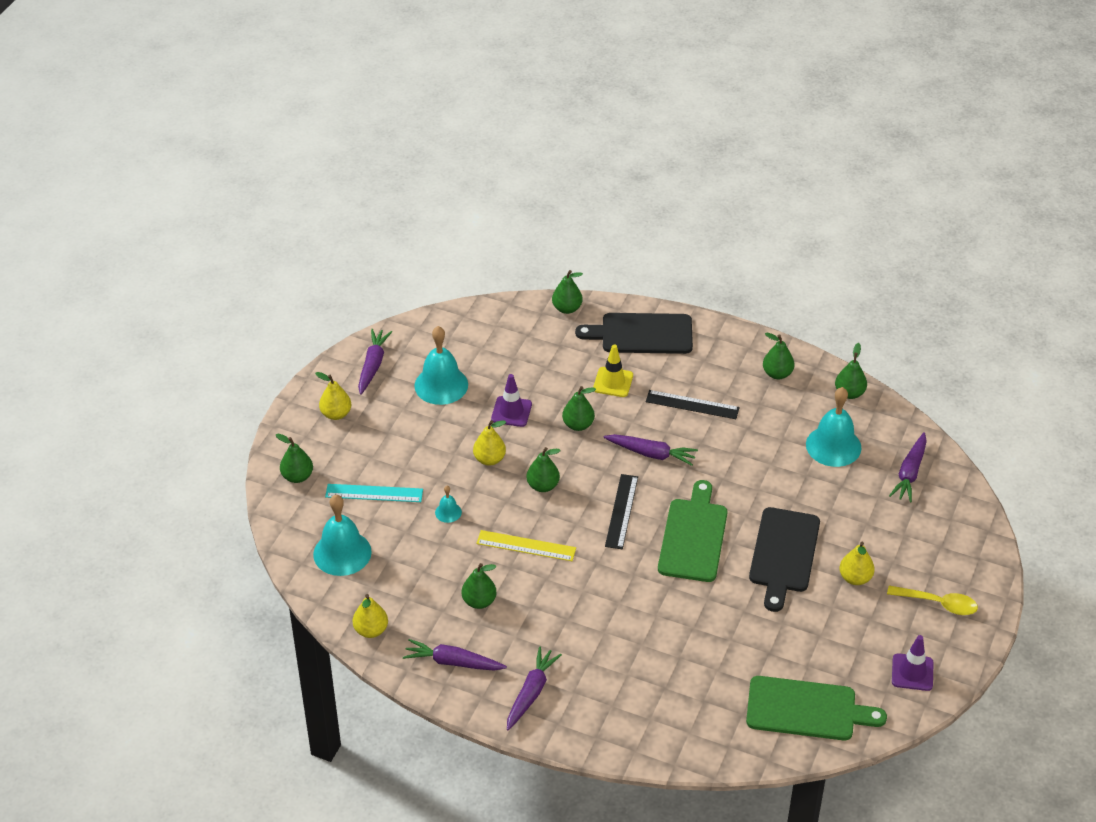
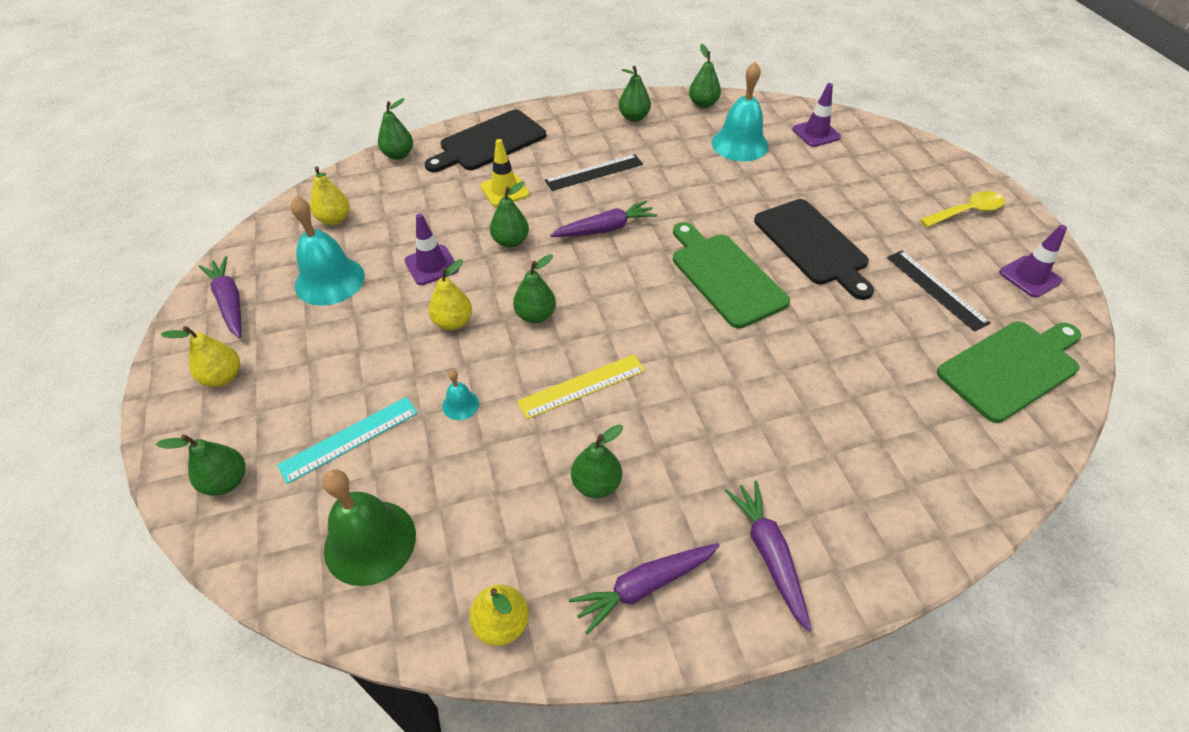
camera: 40 degrees left, 5 degrees up
turquoise bell [313,495,372,576] -> green bell [323,469,416,586]
black ruler [605,474,638,549] -> black ruler moved to [887,250,991,332]
yellow pear [839,542,875,585] -> yellow pear moved to [310,167,350,225]
purple carrot [889,432,927,503] -> purple traffic cone [793,83,841,147]

